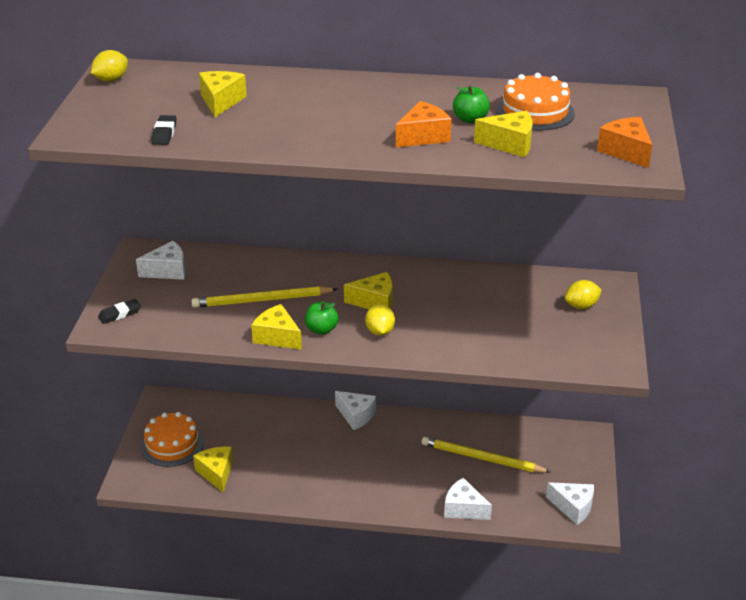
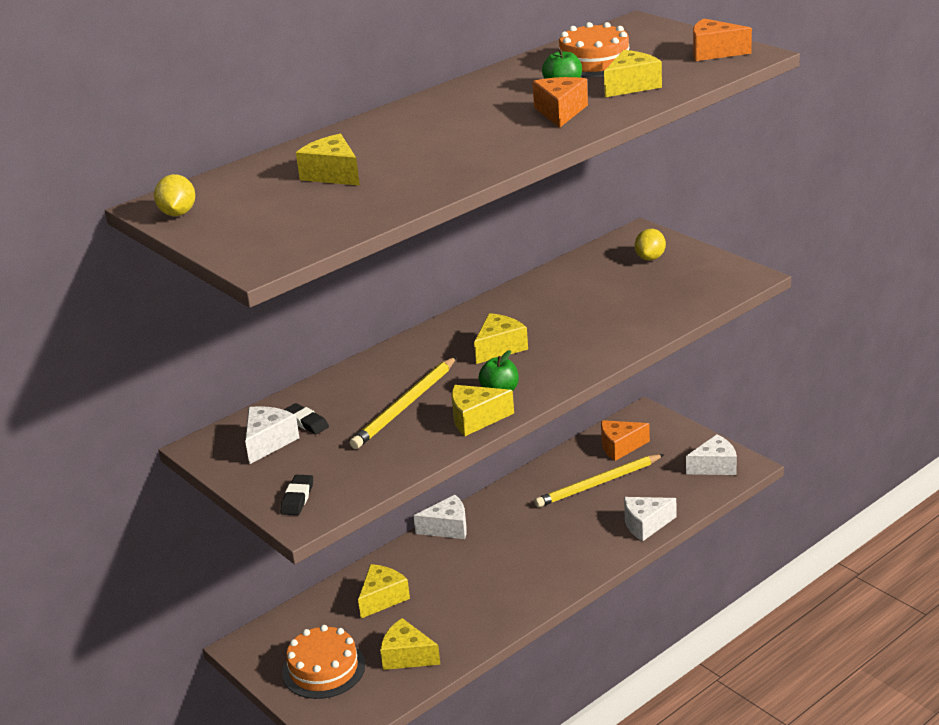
camera: 45 degrees left, 5 degrees down
black eraser [152,115,176,145] -> black eraser moved to [284,403,329,434]
yellow lemon [365,304,395,336] -> none
none -> yellow cheese [358,564,410,618]
none -> orange cheese [601,420,650,461]

